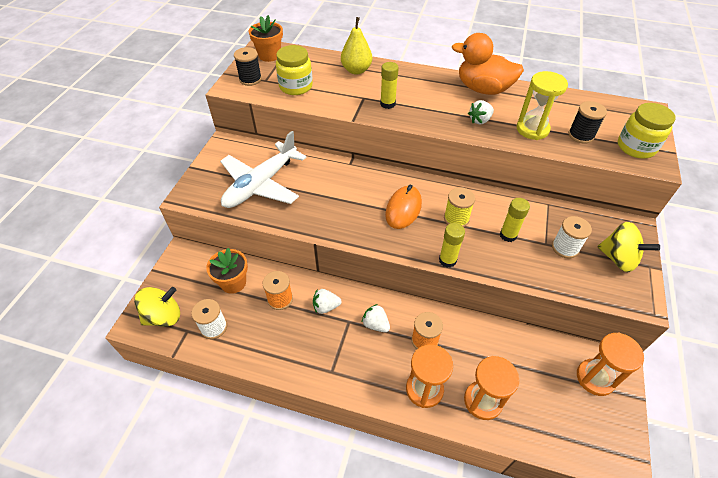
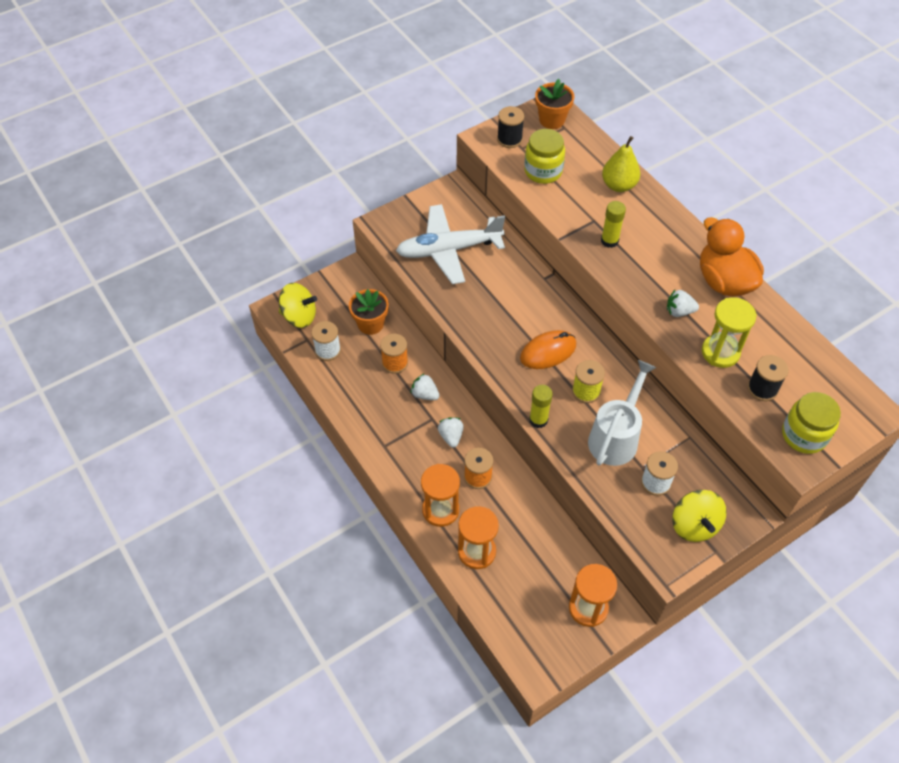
camera: 40 degrees right, 5 degrees up
yellow glue stick [500,198,530,242] -> white watering can [588,360,656,466]

